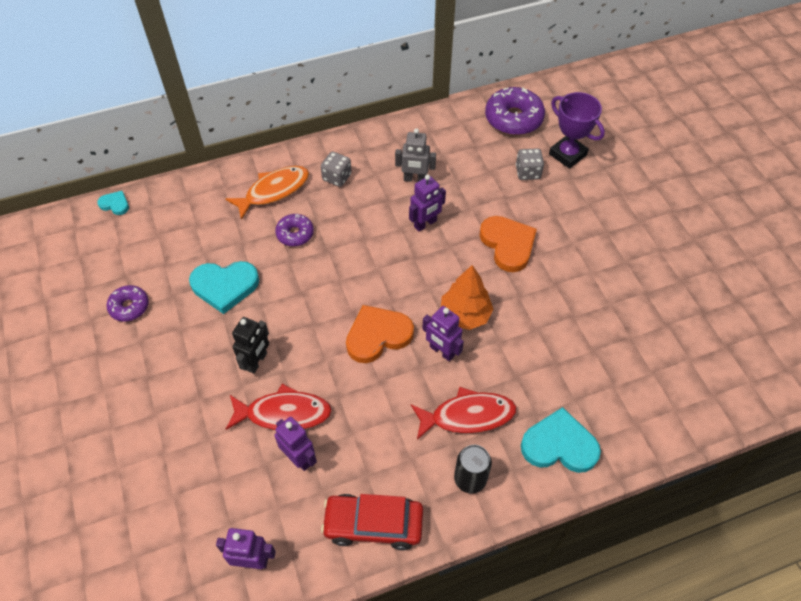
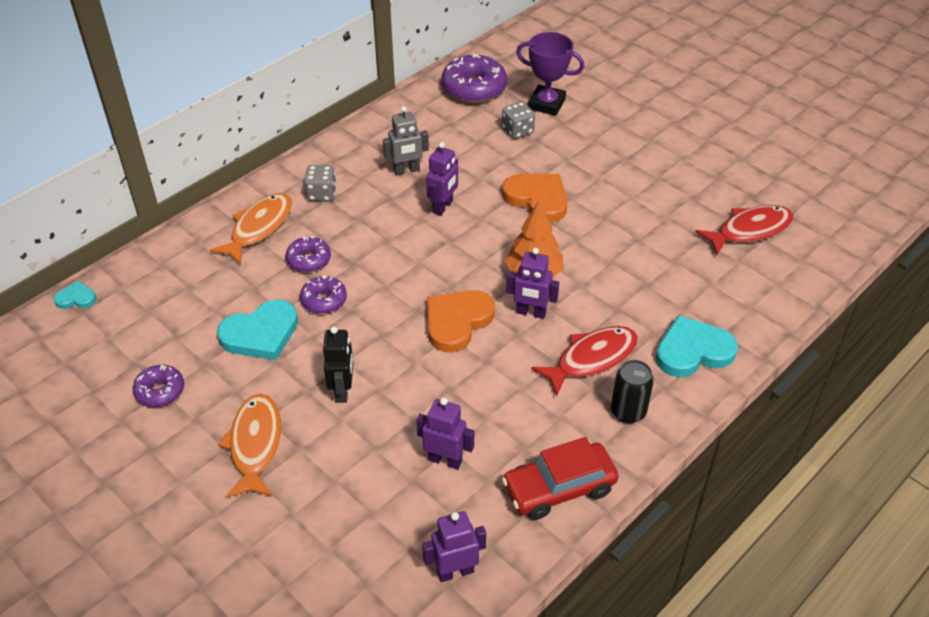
camera: 25 degrees left, 10 degrees down
red fish [225,384,332,430] -> red fish moved to [695,205,794,256]
none -> orange fish [218,394,281,498]
none -> purple donut [300,275,347,314]

